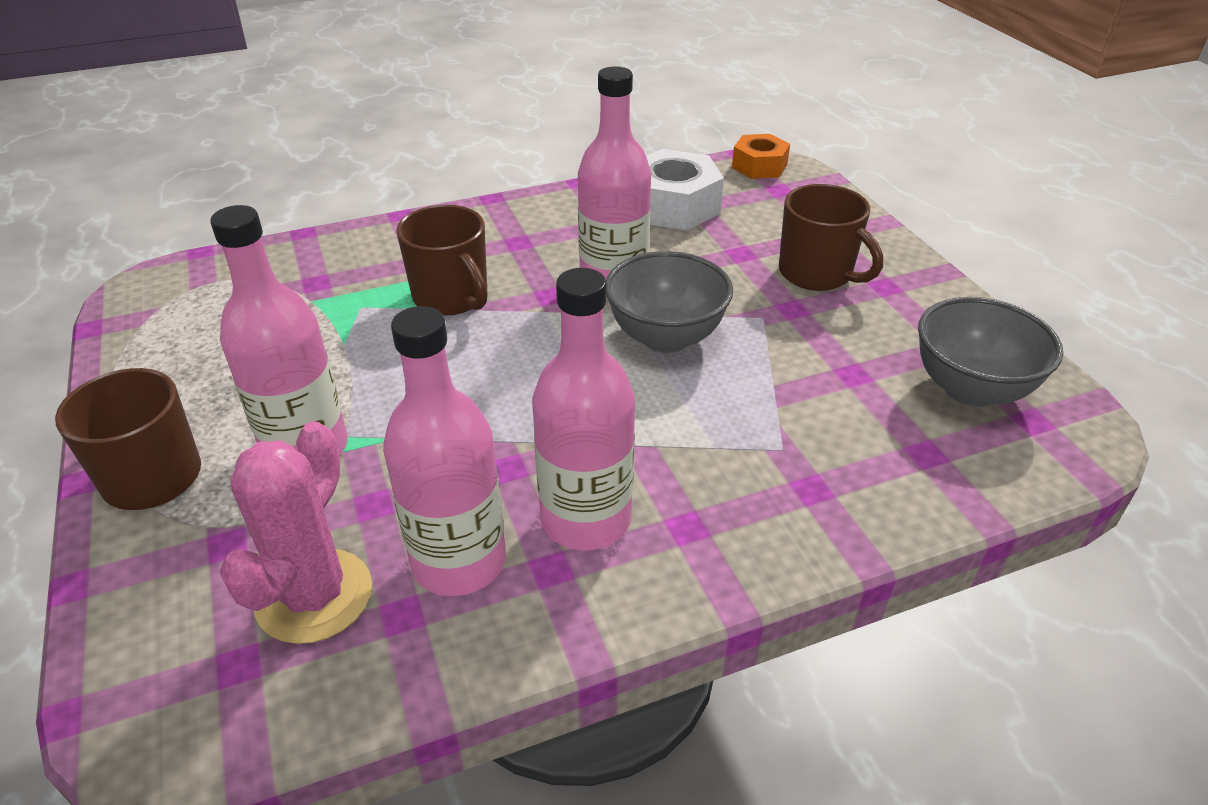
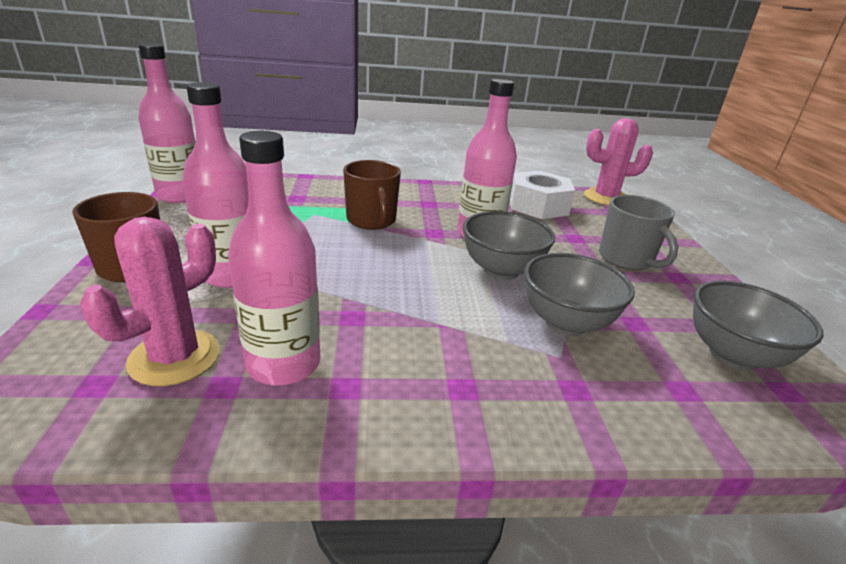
camera: 15 degrees right, 10 degrees down
pink bottle [532,268,635,551] -> pink bottle moved to [138,43,196,203]
orange nut [732,134,790,179] -> pink cactus [584,118,653,206]
brown mug [779,184,883,291] -> grey mug [599,195,678,270]
none -> grey bowl [524,253,635,336]

